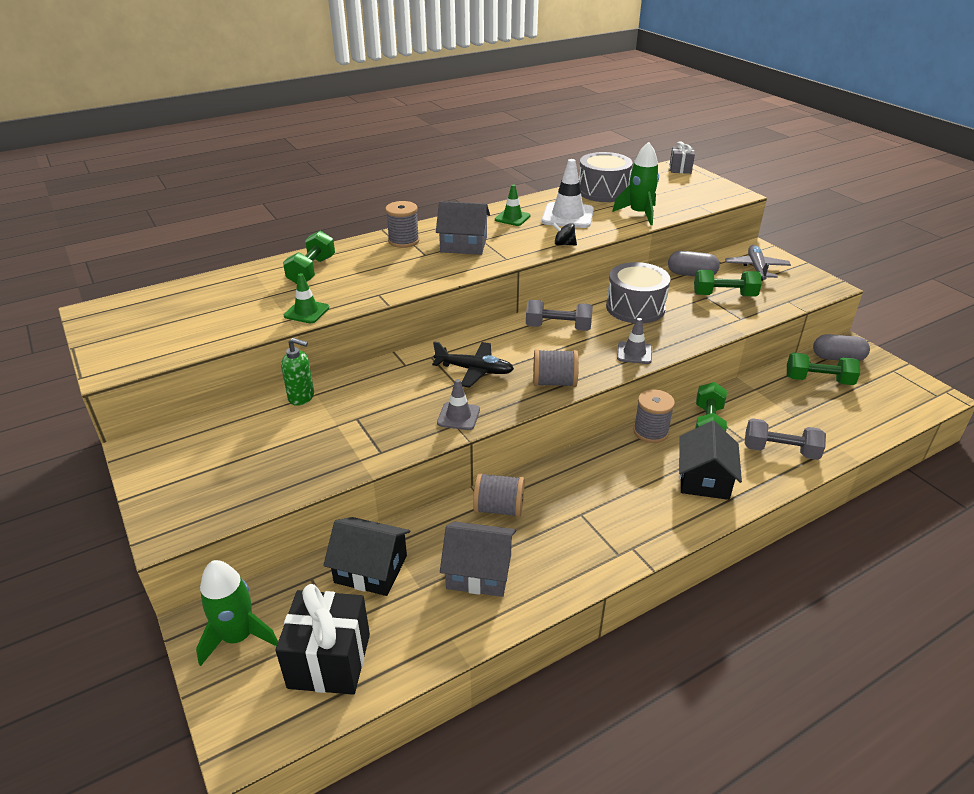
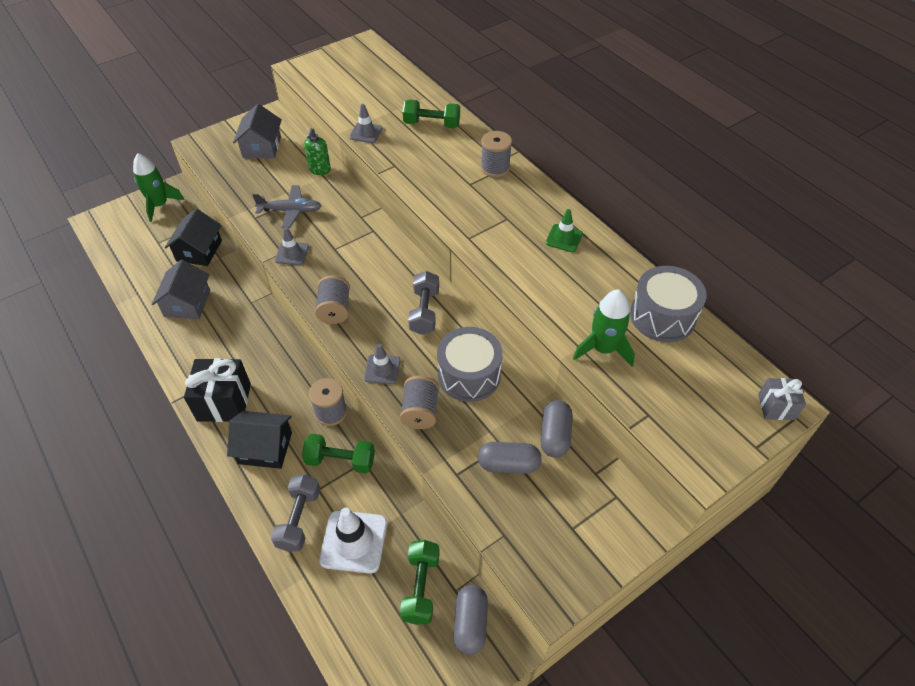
camera: 85 degrees right, 15 degrees up
black gift [275,584,370,695] -> black gift moved to [184,358,251,422]
green traffic cone [284,273,329,323] -> grey traffic cone [349,104,383,143]
black plane [432,342,514,388] -> none
grey house [436,201,490,255] -> grey house moved to [233,104,282,159]
grey spool [473,473,525,517] -> grey spool moved to [400,376,439,429]
white traffic cone [542,159,594,228] -> white traffic cone moved to [319,508,387,574]
black spinning top [552,223,577,245] -> none
green dumbbell [694,270,762,296] -> grey capsule [478,442,542,474]
grey plane [725,245,791,281] -> grey plane moved to [252,185,322,228]

